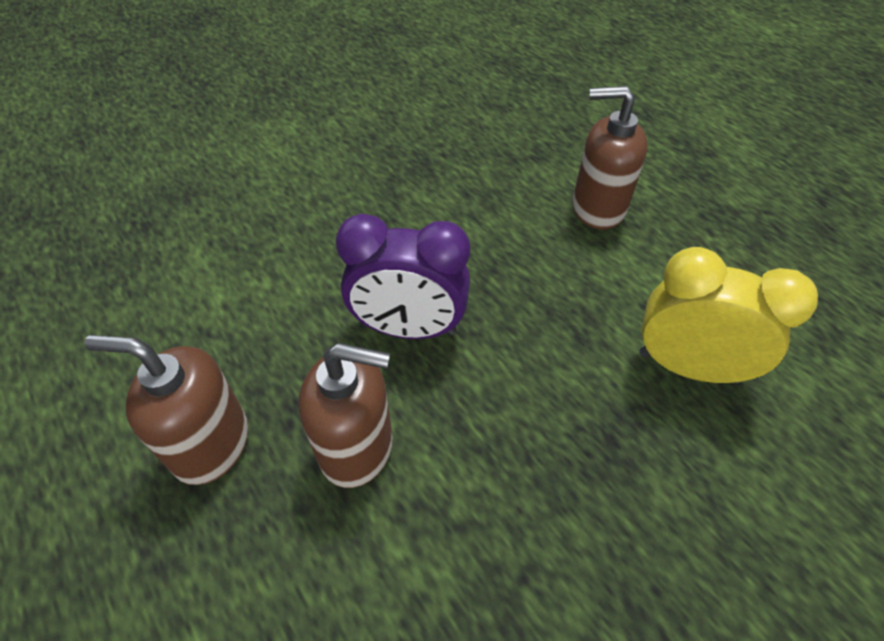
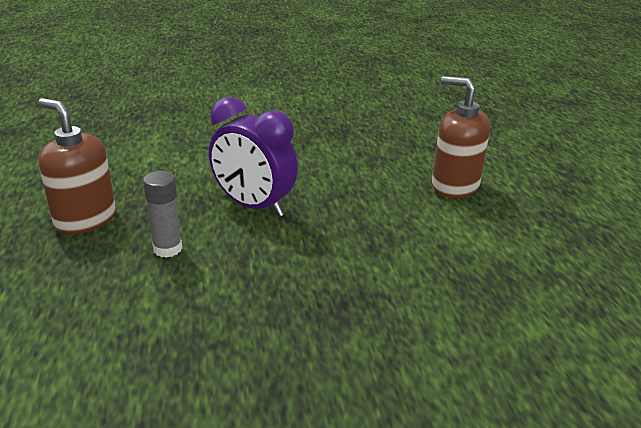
camera: 25 degrees right, 20 degrees down
brown soap dispenser [299,343,393,488] -> grey glue stick [143,171,182,258]
yellow clock [639,247,818,384] -> none

